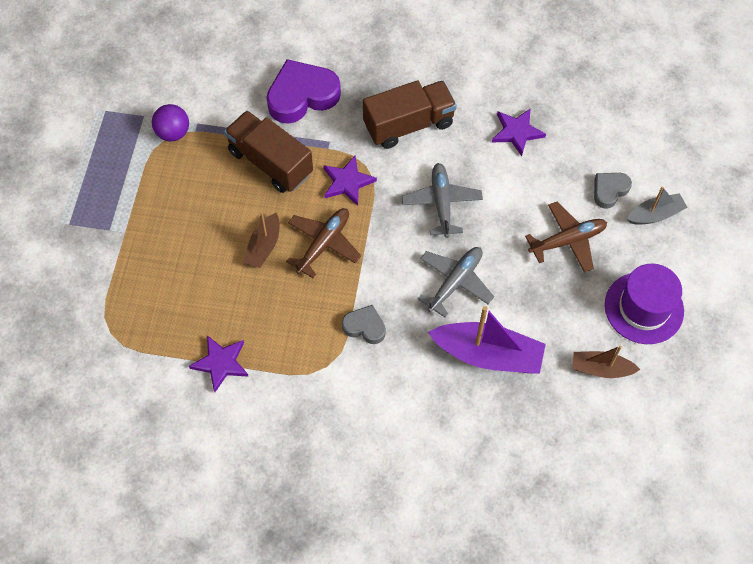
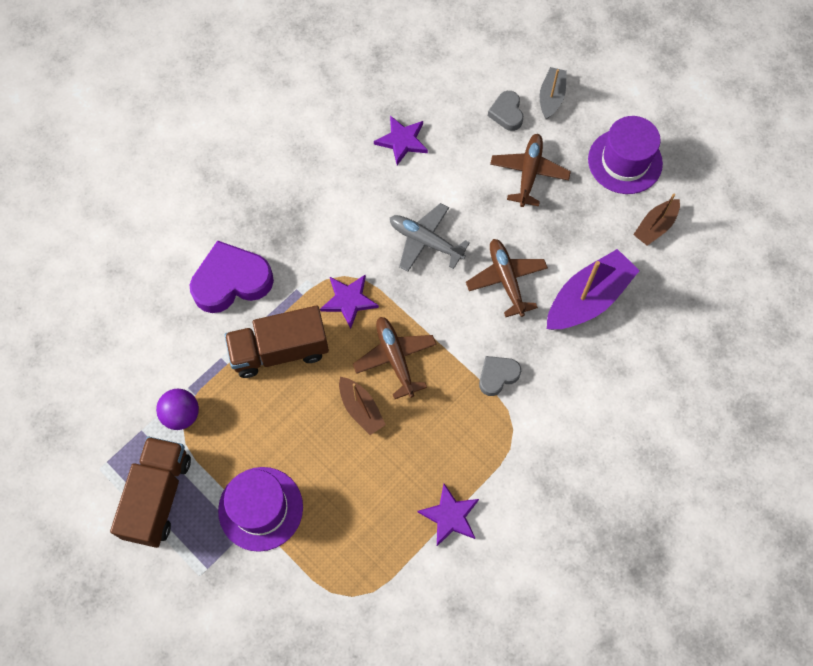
camera: 55 degrees left, 5 degrees up
purple heart [266,59,341,124] -> purple heart turned 60 degrees clockwise [190,240,274,313]
brown truck [363,80,457,149] -> brown truck moved to [110,437,191,548]
grey plane [418,247,494,317] -> brown plane [466,239,548,317]
none -> purple hat [218,467,303,552]

